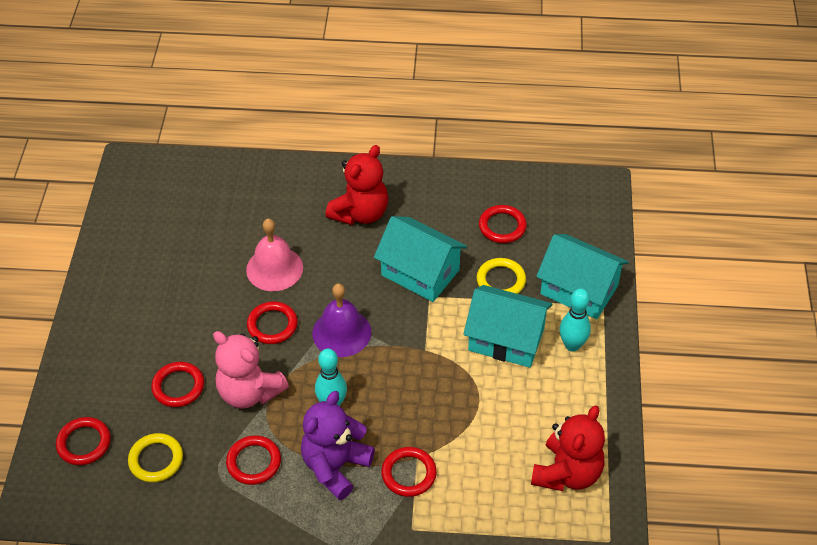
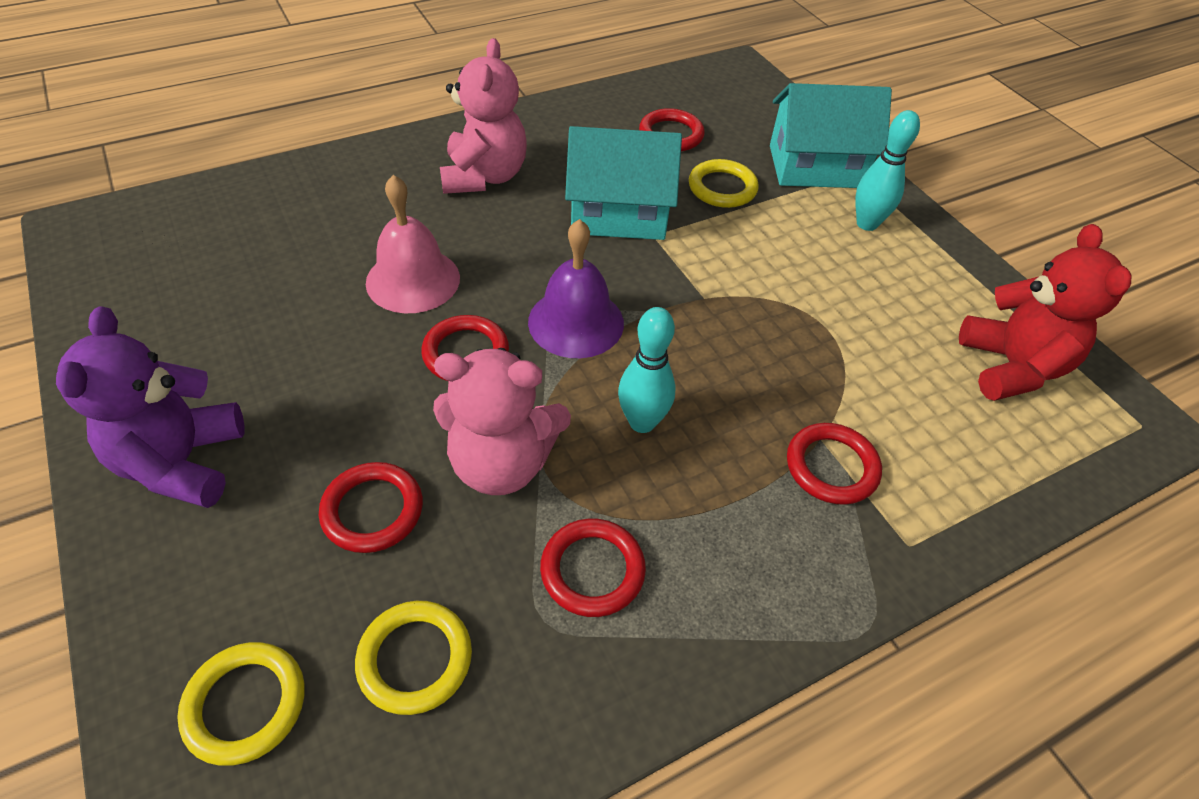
camera: 35 degrees left, 0 degrees up
red ring [56,417,111,465] -> yellow ring [177,642,305,766]
purple teddy bear [301,391,375,500] -> purple teddy bear moved to [56,306,245,508]
red teddy bear [325,145,388,225] -> pink teddy bear [440,38,527,194]
turquoise house [463,285,553,368] -> none

